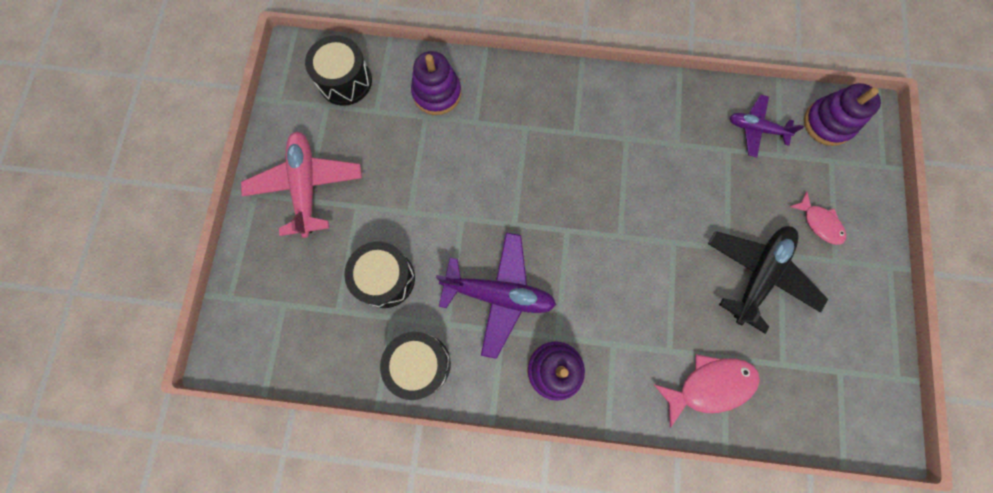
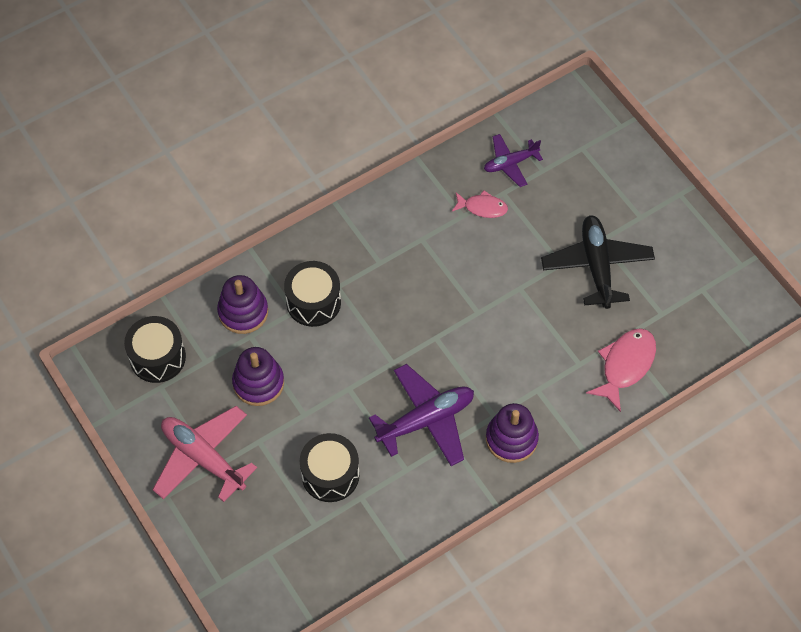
camera: 40 degrees left, 15 degrees down
black drum [380,332,451,400] -> black drum moved to [284,261,341,327]
pink fish [790,192,846,245] -> pink fish moved to [452,190,508,218]
purple stacking toy [804,83,881,146] -> purple stacking toy moved to [232,347,284,406]

